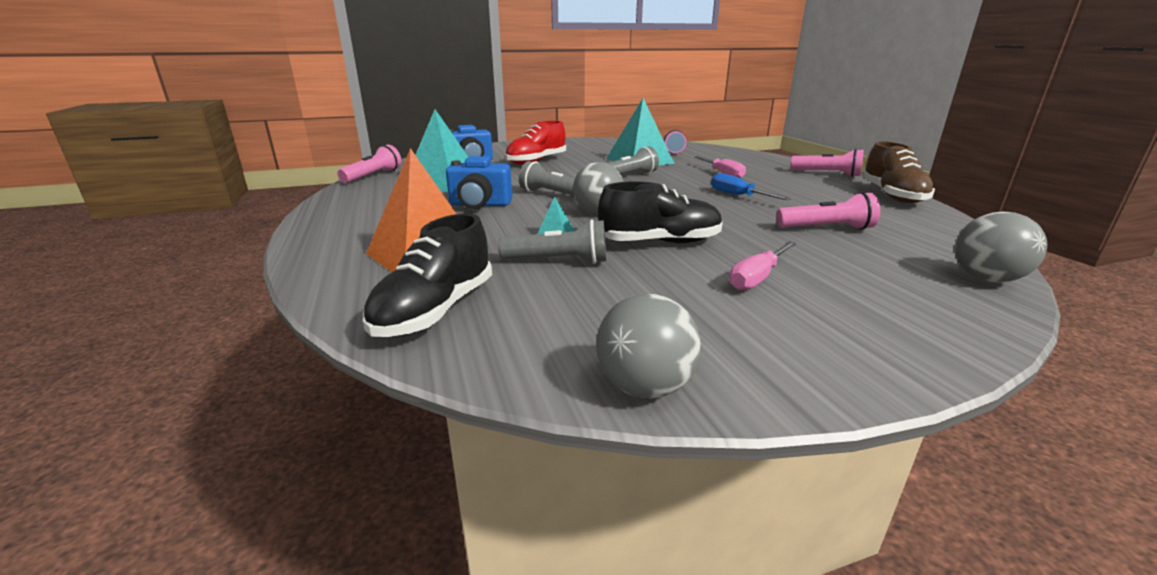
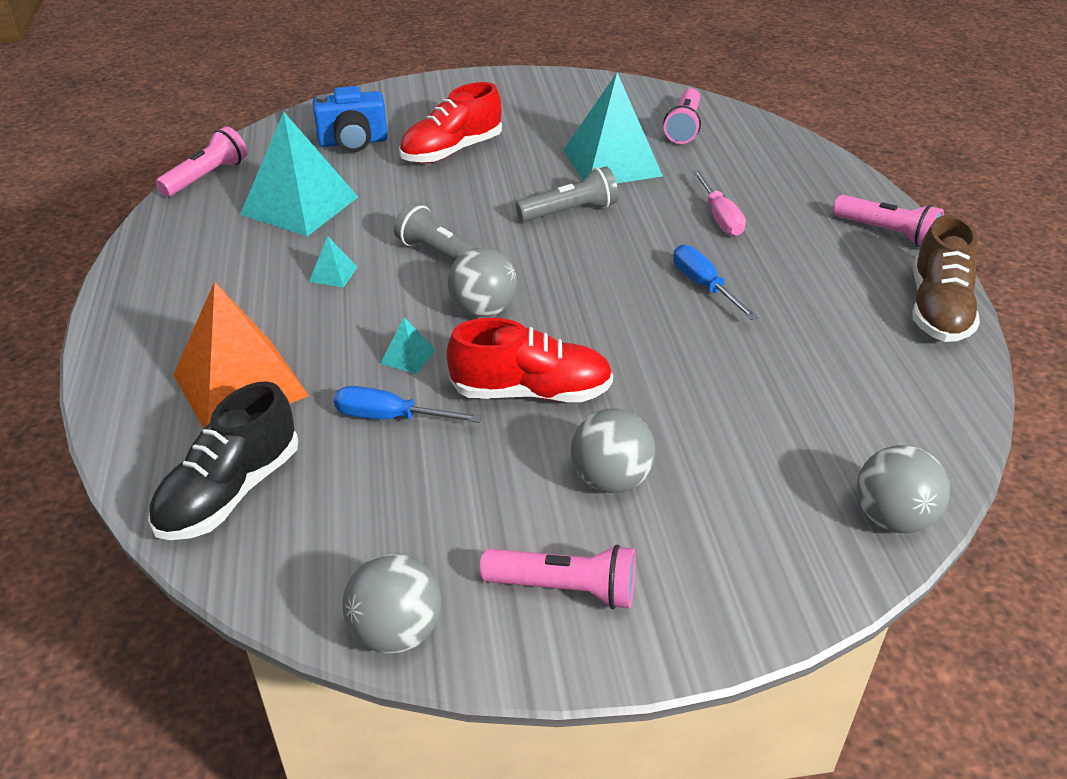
camera: 10 degrees right, 15 degrees up
blue camera [446,156,512,209] -> turquoise pyramid [309,236,358,288]
grey flashlight [498,219,606,264] -> blue screwdriver [334,386,482,423]
black shoe [598,181,723,243] -> red shoe [446,318,613,402]
pink screwdriver [729,241,797,290] -> grey ball [571,408,656,493]
pink flashlight [776,192,880,230] -> pink flashlight moved to [480,544,636,609]

